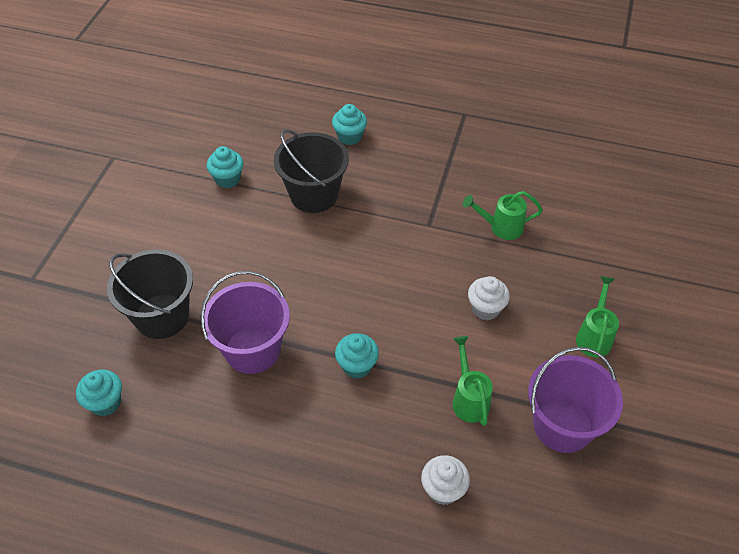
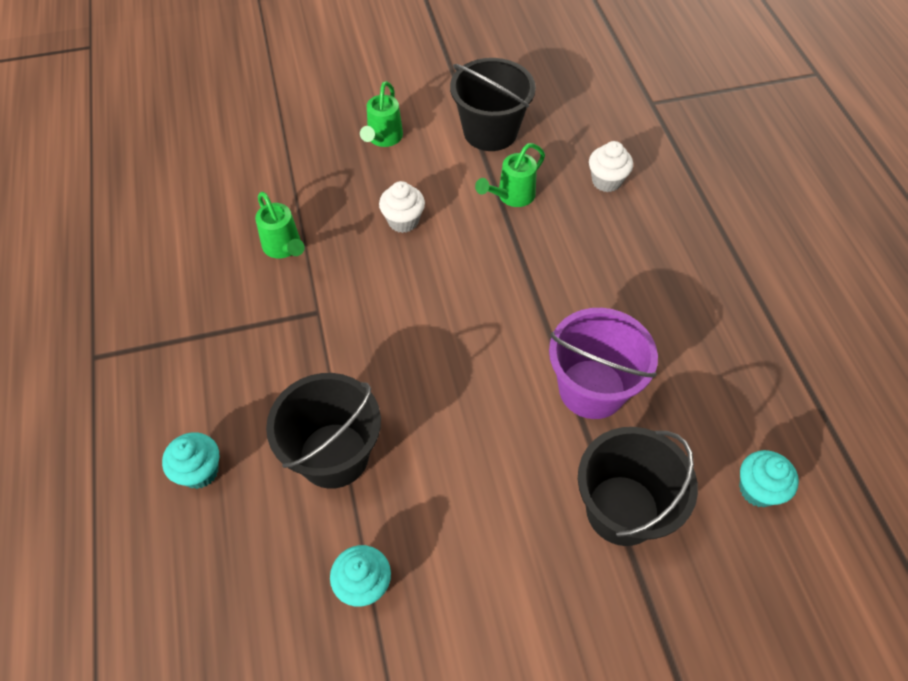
camera: 120 degrees left, 5 degrees up
turquoise cupcake [335,333,379,379] -> none
purple bucket [528,347,623,453] -> black bucket [450,58,536,151]
green watering can [576,276,619,358] -> green watering can turned 60 degrees counterclockwise [360,81,403,147]

